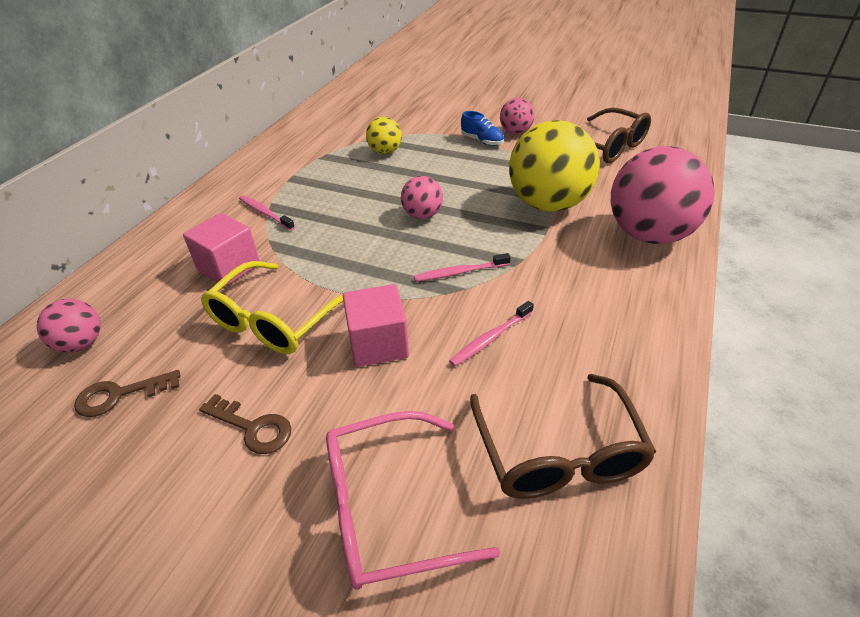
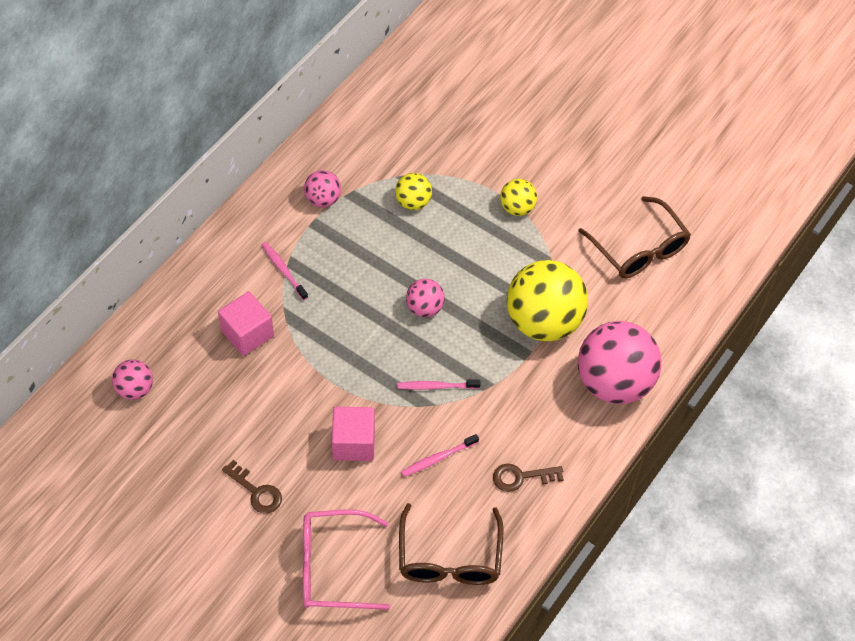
camera: 10 degrees right, 15 degrees up
brown key [74,370,181,417] -> brown key moved to [493,464,564,492]
yellow glasses [201,261,343,354] -> none
blue shoe [461,111,504,146] -> yellow ball [500,179,537,216]
pink ball [500,98,535,134] -> pink ball moved to [304,170,341,208]

